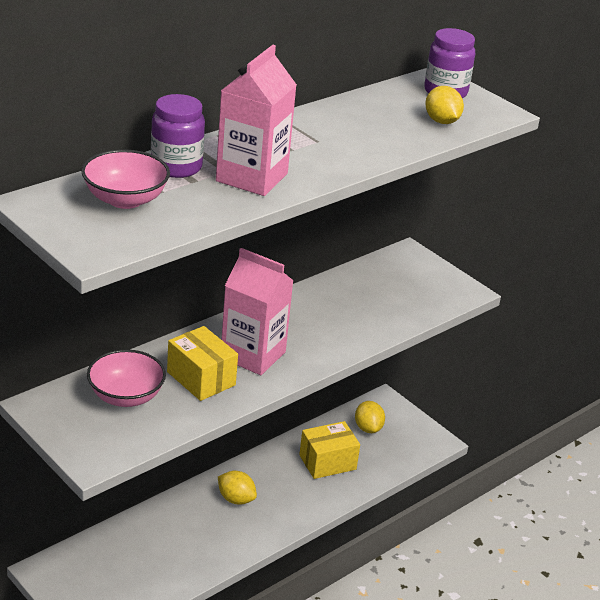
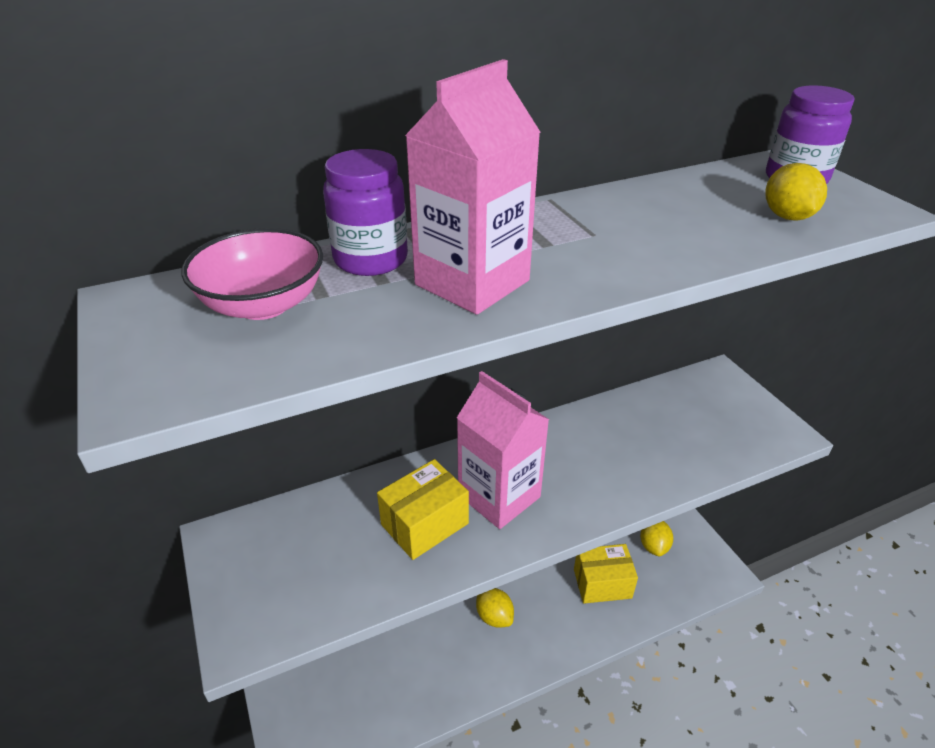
camera: 20 degrees right, 5 degrees up
pink bowl [87,350,166,407] -> none
yellow box [167,326,238,401] -> yellow box turned 75 degrees clockwise [377,459,469,560]

